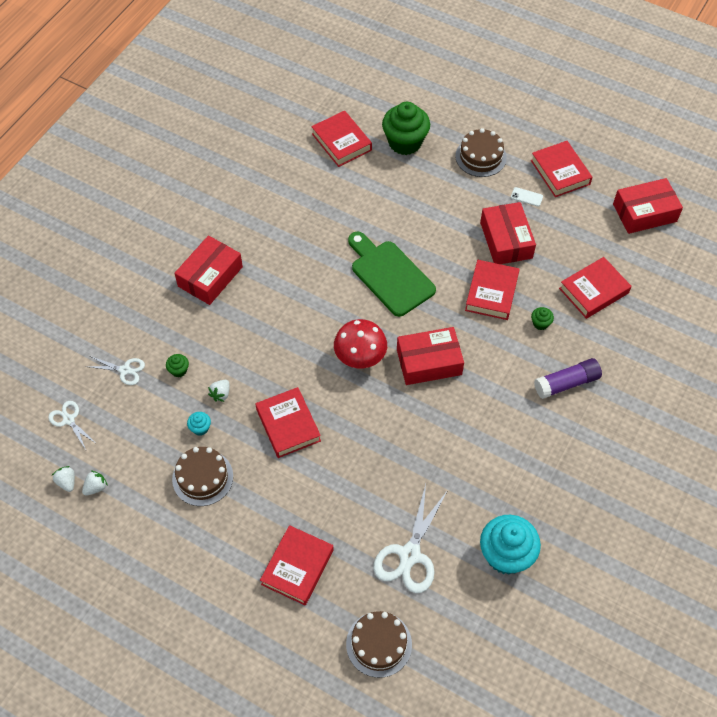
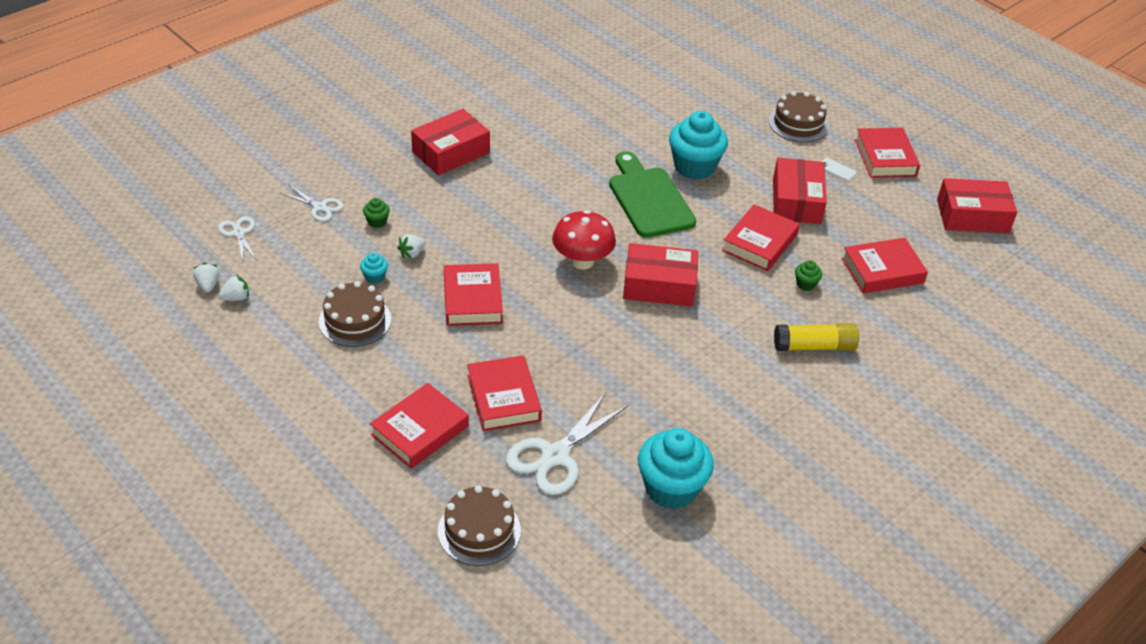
camera: 15 degrees right, 15 degrees down
red book [311,110,372,167] -> red book moved to [467,355,542,431]
green cupcake [382,102,430,155] -> none
purple glue stick [534,358,602,399] -> yellow glue stick [774,323,859,351]
none -> turquoise cupcake [669,111,728,180]

